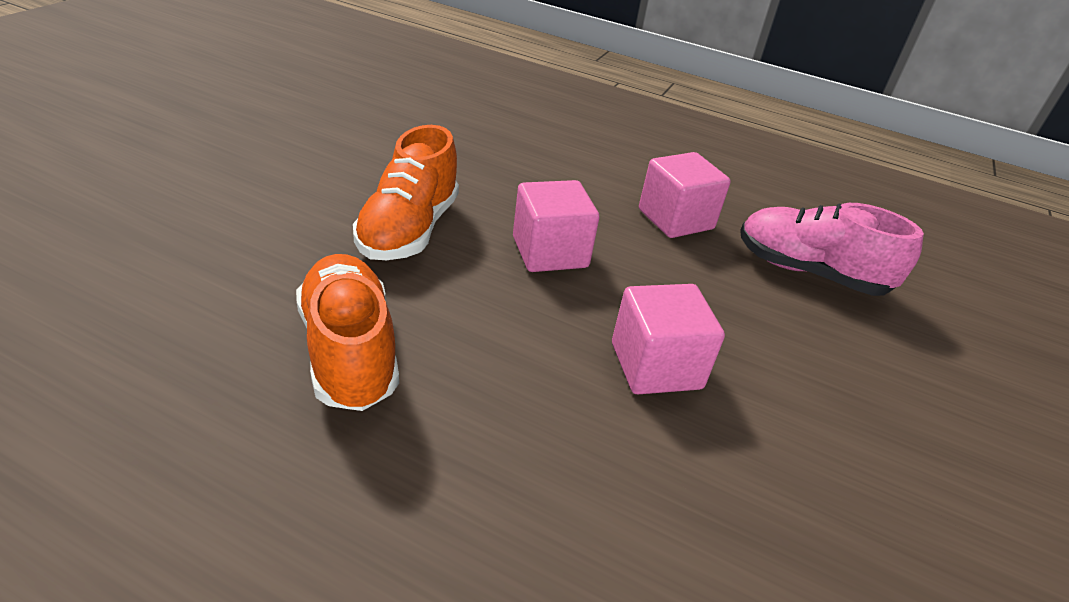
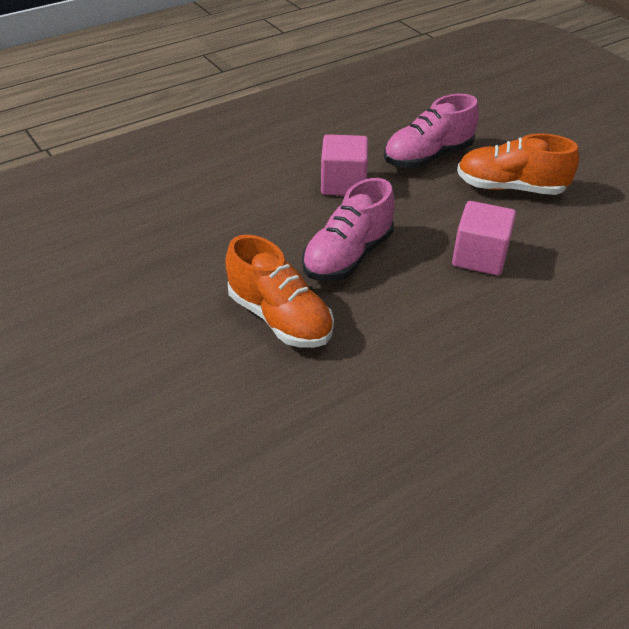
camera: 55 degrees left, 5 degrees up
orange shoe [296,254,399,411] -> orange shoe moved to [457,133,579,195]
pink cube [513,180,599,272] -> pink shoe [302,178,395,281]

